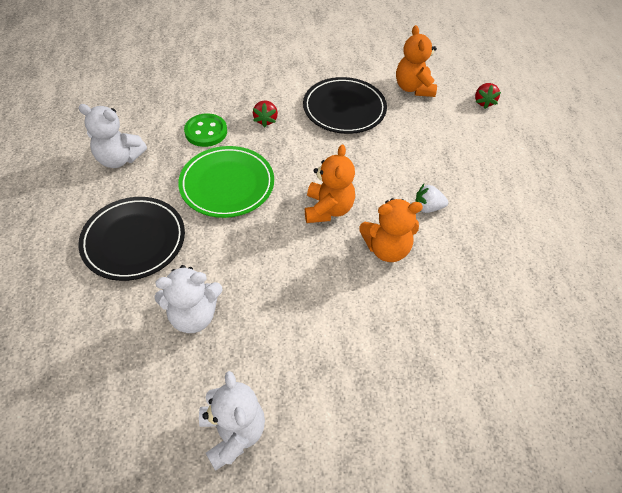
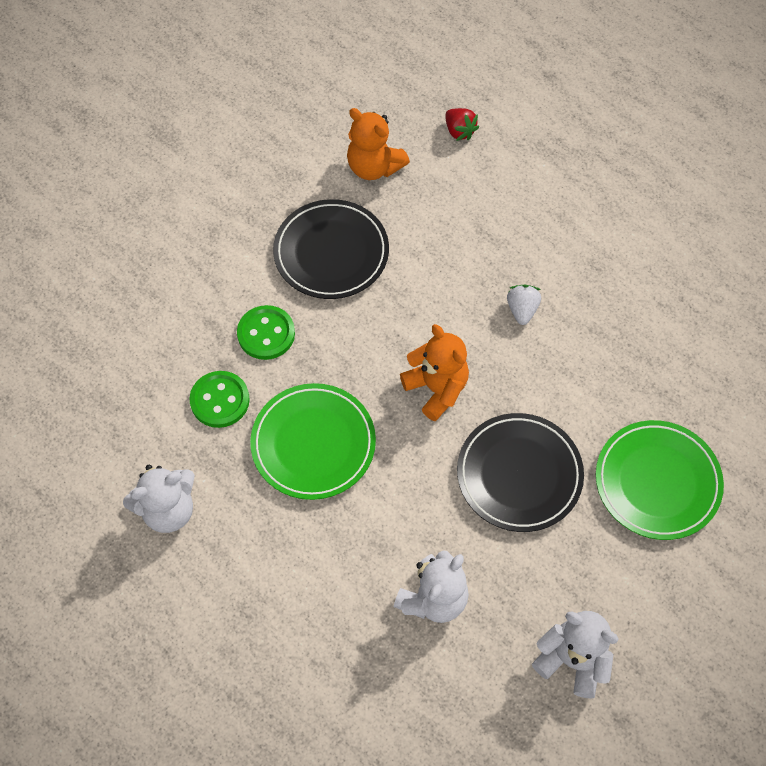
camera: 40 degrees left, 10 degrees up
black plate [78,197,185,281] -> black plate moved to [457,413,584,532]
red strawberry [253,100,278,127] -> green button [237,305,295,360]
orange teddy bear [359,198,423,262] -> none
white strawberry [415,184,448,213] -> white strawberry turned 135 degrees clockwise [507,285,541,325]
none -> green plate [596,420,724,540]

